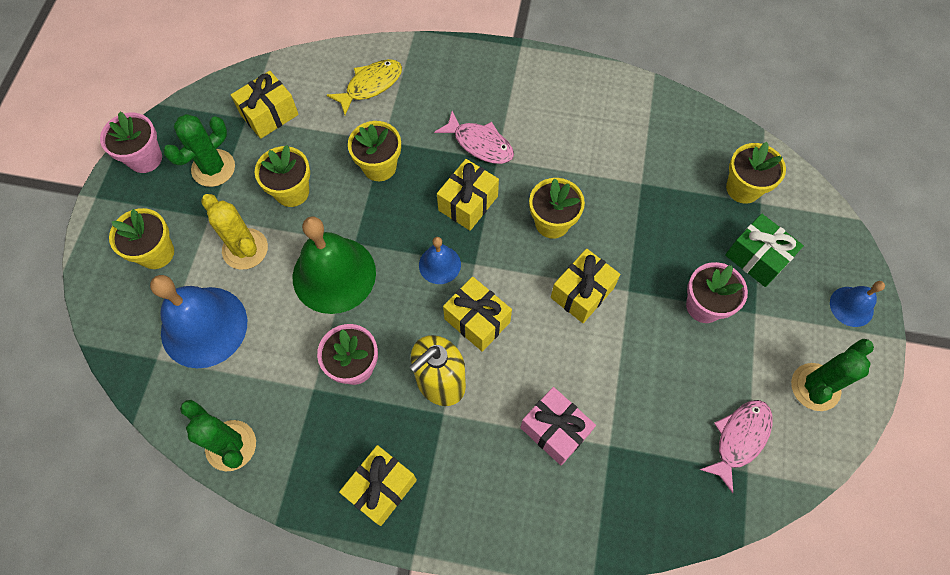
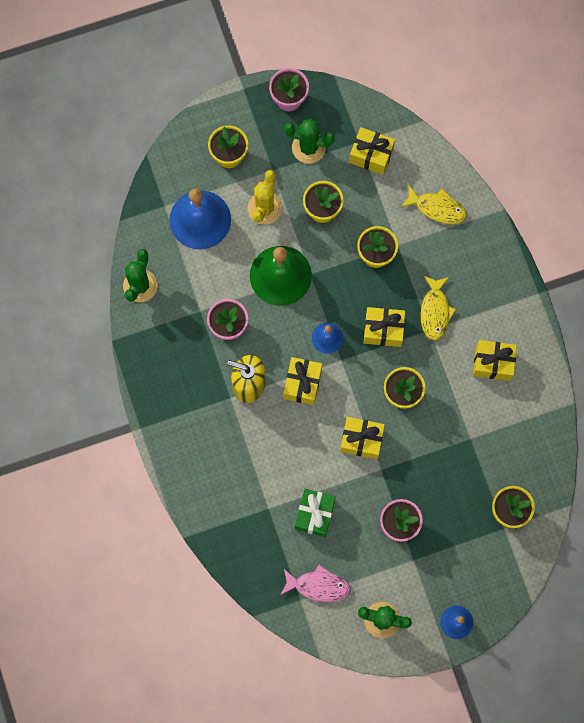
camera: 60 degrees right, 10 degrees up
yellow gift [339,445,417,526] -> yellow gift moved to [473,340,517,381]
pink fish [434,111,514,164] -> yellow fish [421,276,456,341]
pink gift [520,387,596,465] -> none
green gift [725,214,804,287] -> green gift moved to [295,489,336,537]

